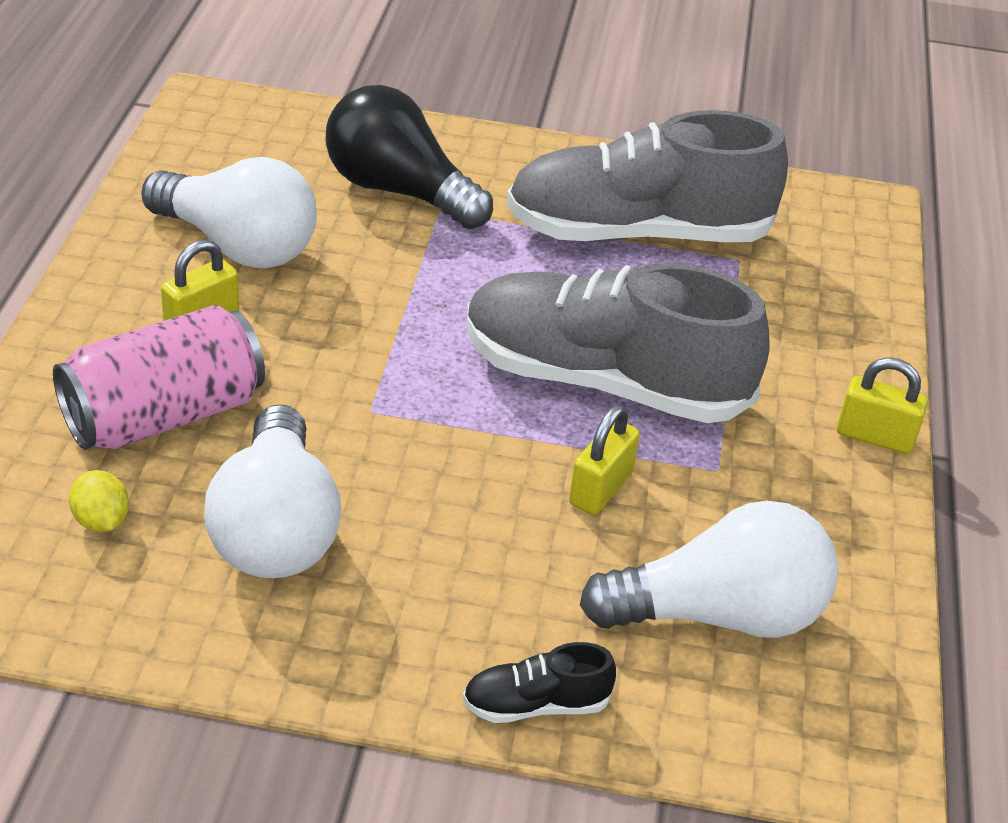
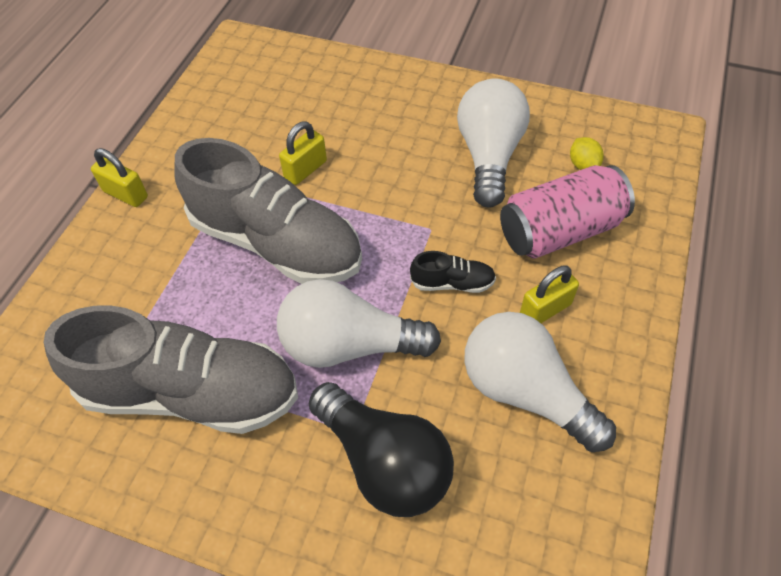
camera: 165 degrees left, 15 degrees up
black shoe [463,642,616,723] -> black shoe moved to [410,251,496,293]
white light bulb [580,501,838,638] -> white light bulb moved to [277,279,441,368]

